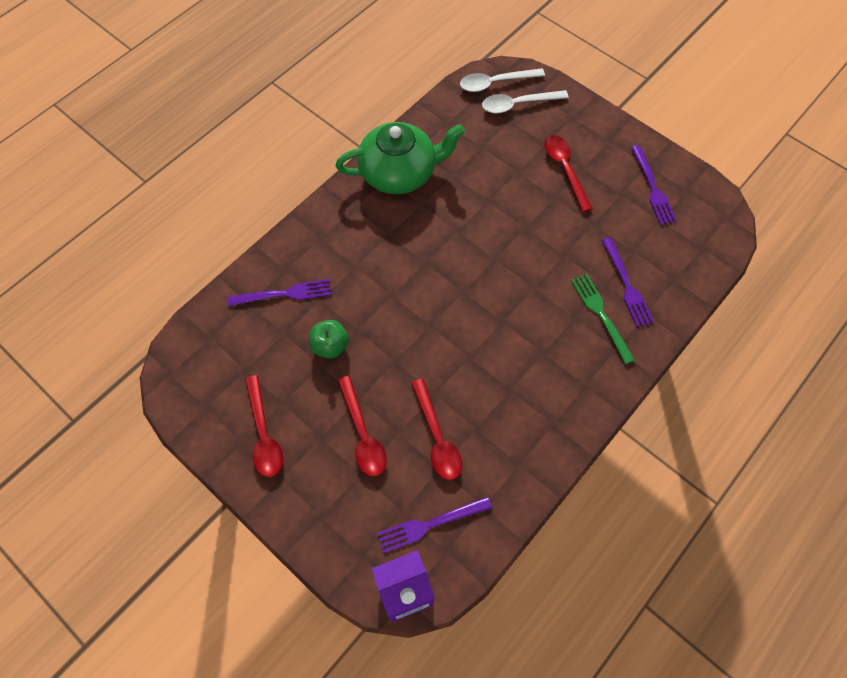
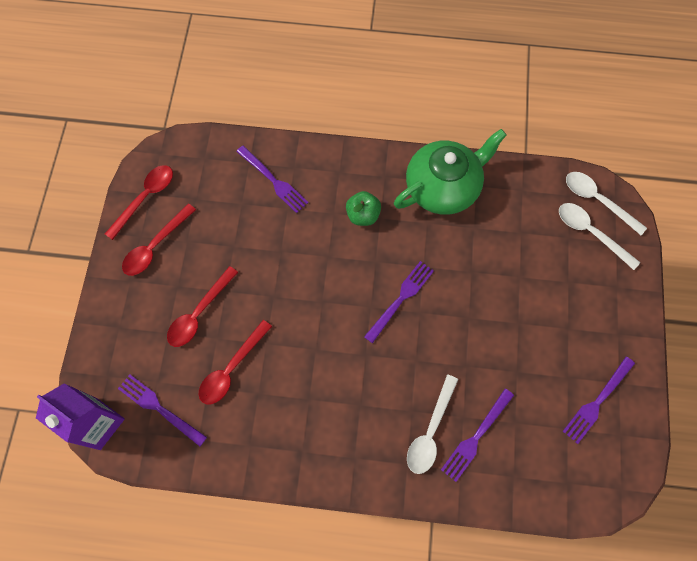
camera: 55 degrees right, 5 degrees up
green apple [309,320,349,359] -> green apple moved to [346,191,381,226]
green teapot [335,122,465,194] -> green teapot turned 75 degrees counterclockwise [394,129,507,215]
red spoon [544,135,593,212] -> red spoon moved to [105,165,173,240]
green fork [571,274,635,364] -> white spoon [407,375,458,474]
none -> purple fork [364,261,434,343]

